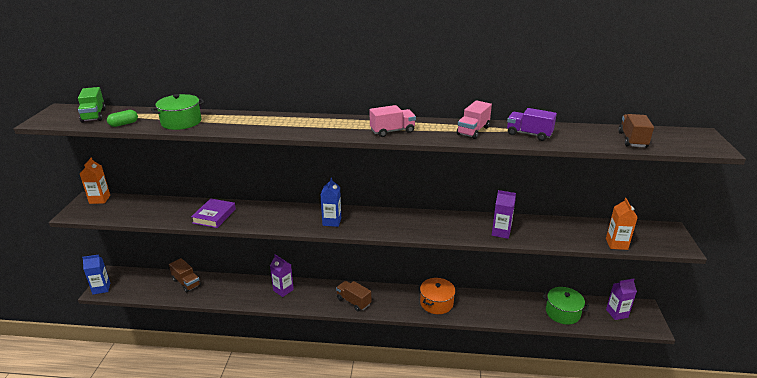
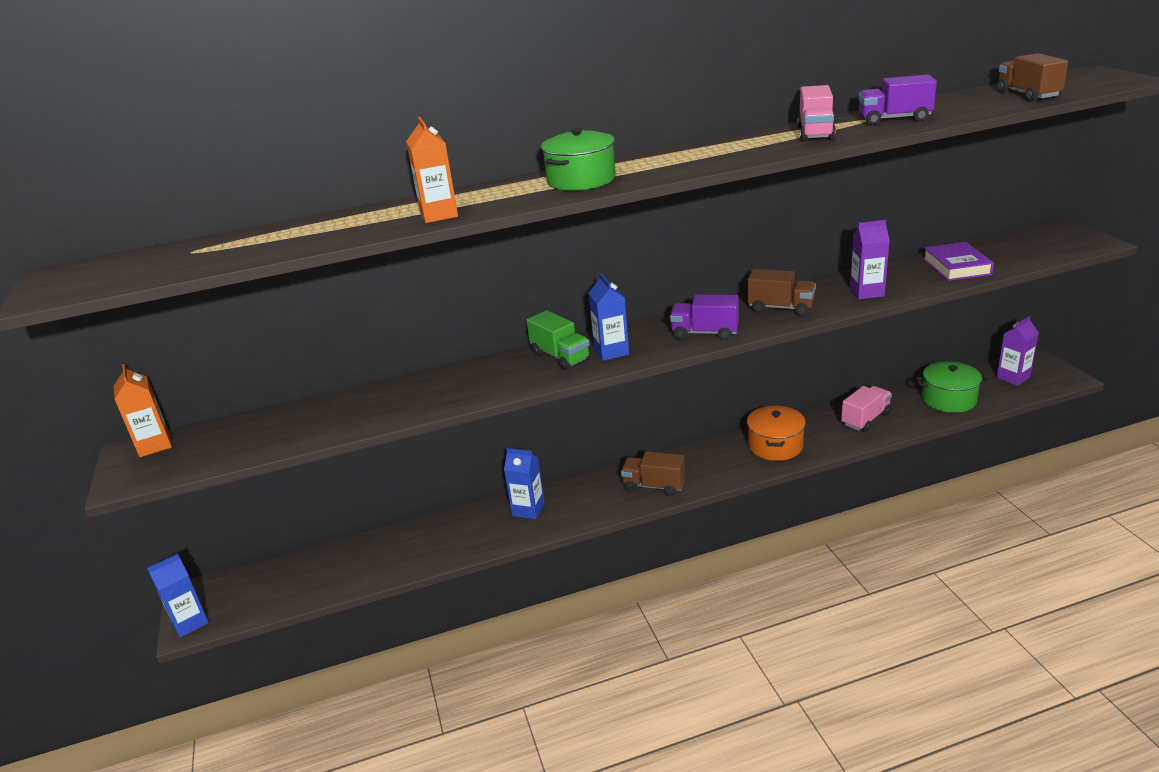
camera: 20 degrees left, 0 degrees up
green truck [78,87,106,123] -> green truck moved to [526,310,590,370]
green capsule [107,110,138,127] -> none
green pot [151,94,205,130] -> green pot moved to [541,128,616,191]
brown truck [169,258,201,292] -> brown truck moved to [748,269,816,316]
purple book [191,198,236,228] -> purple book moved to [923,242,994,281]
purple carton [270,254,294,297] -> blue carton [504,448,545,519]
pink truck [370,105,416,137] -> pink truck moved to [841,386,892,432]
orange carton [606,198,638,250] -> orange carton moved to [406,117,458,223]
none -> purple truck [670,295,739,340]

